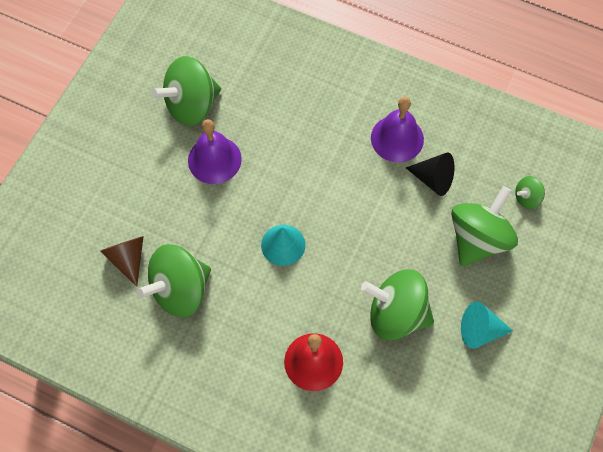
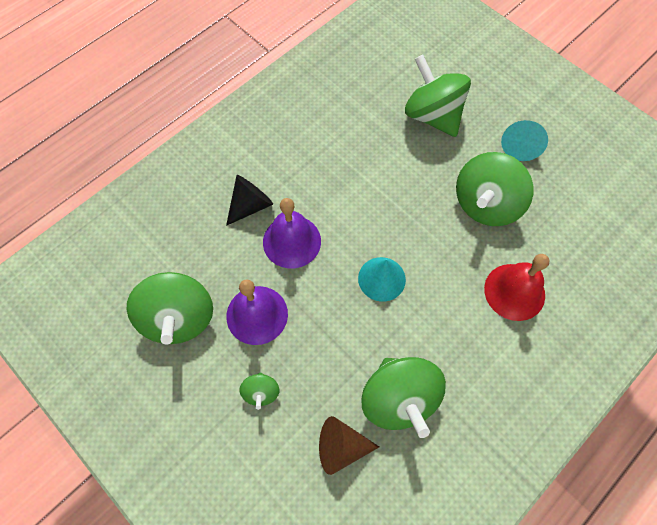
camera: 70 degrees left, 0 degrees up
purple bell [371,97,424,162] -> purple bell moved to [263,198,321,268]
black cone [406,153,455,196] -> black cone moved to [226,175,273,226]
green spinning top [515,176,545,209] -> green spinning top moved to [239,372,279,410]

